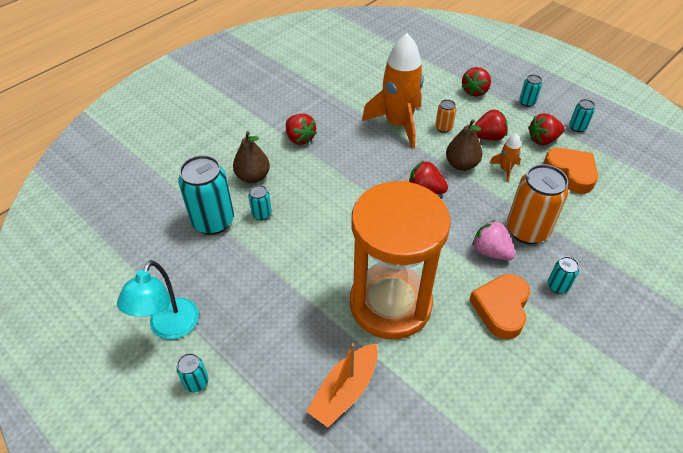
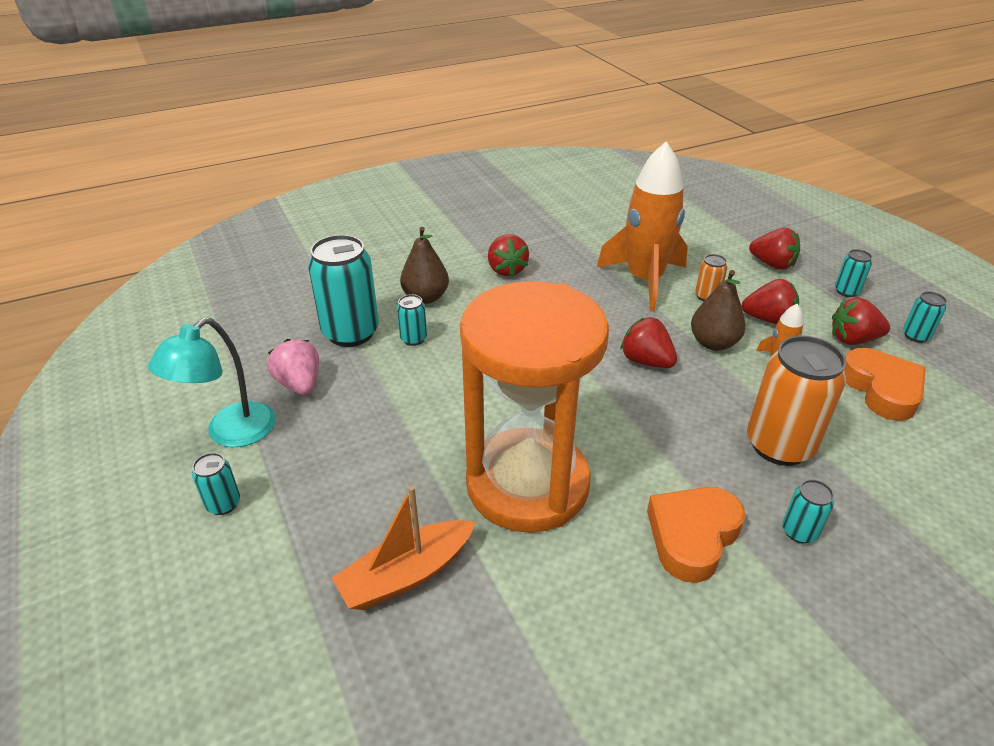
camera: 20 degrees right, 10 degrees down
red strawberry [462,67,491,96] -> red strawberry turned 105 degrees counterclockwise [749,228,800,270]
pink strawberry [472,220,516,260] -> pink strawberry moved to [267,339,319,395]

